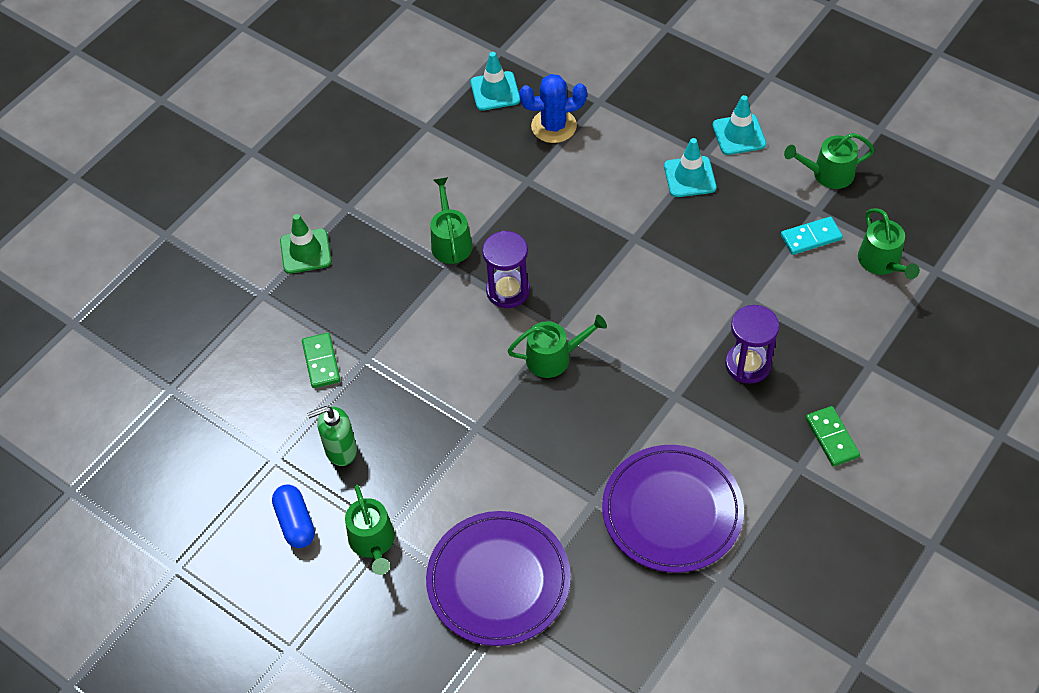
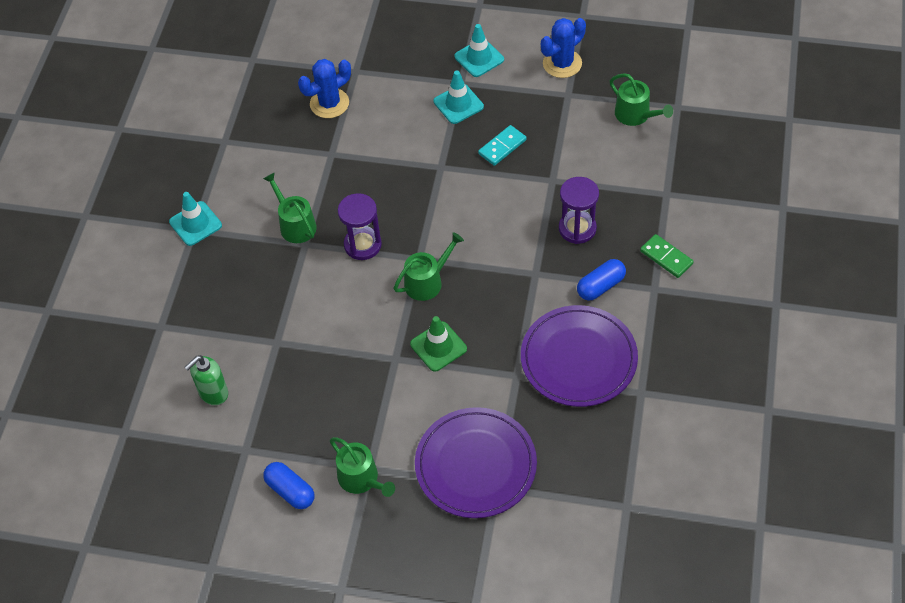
camera: 25 degrees left, 0 degrees up
green traffic cone [280,214,331,274] -> green traffic cone moved to [410,316,467,372]
green domino [302,333,340,388] -> none
green soap dispenser [307,406,357,466] -> green soap dispenser moved to [184,355,228,405]
turquoise traffic cone [471,52,520,111] -> turquoise traffic cone moved to [169,192,222,246]
turquoise domino [781,217,843,255] -> turquoise domino moved to [478,125,527,166]
green watering can [784,133,875,189] -> blue cactus [541,18,586,78]
none -> blue capsule [577,259,626,301]

